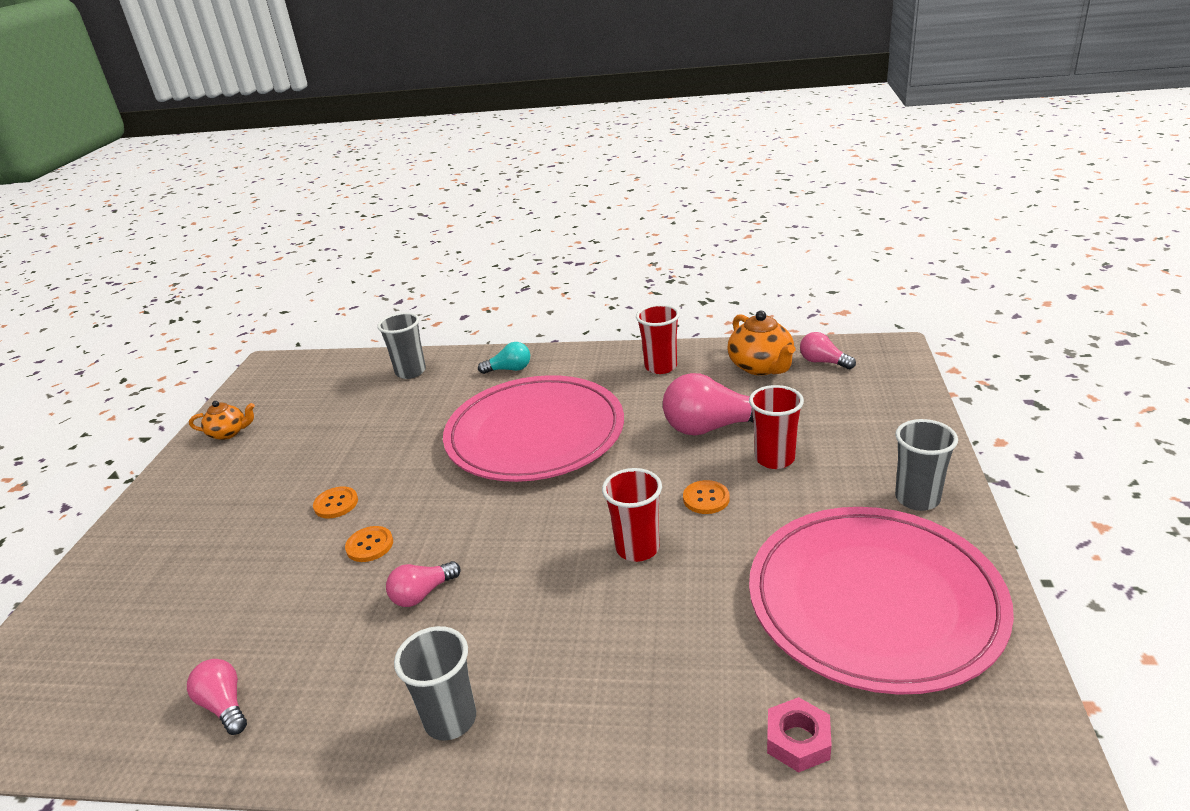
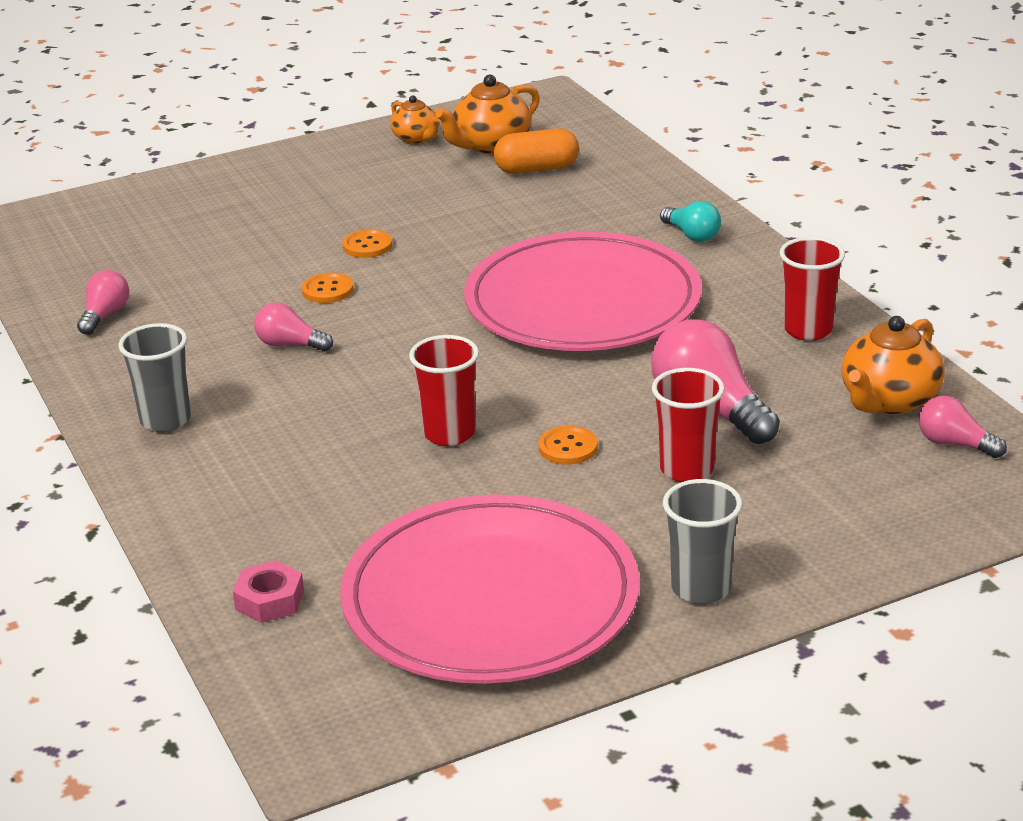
camera: 55 degrees right, 0 degrees up
grey cup [378,312,426,379] -> none
pink light bulb [800,332,856,369] -> pink light bulb turned 60 degrees counterclockwise [919,396,1007,458]
none -> orange teapot [435,75,540,154]
none -> orange capsule [494,128,579,174]

